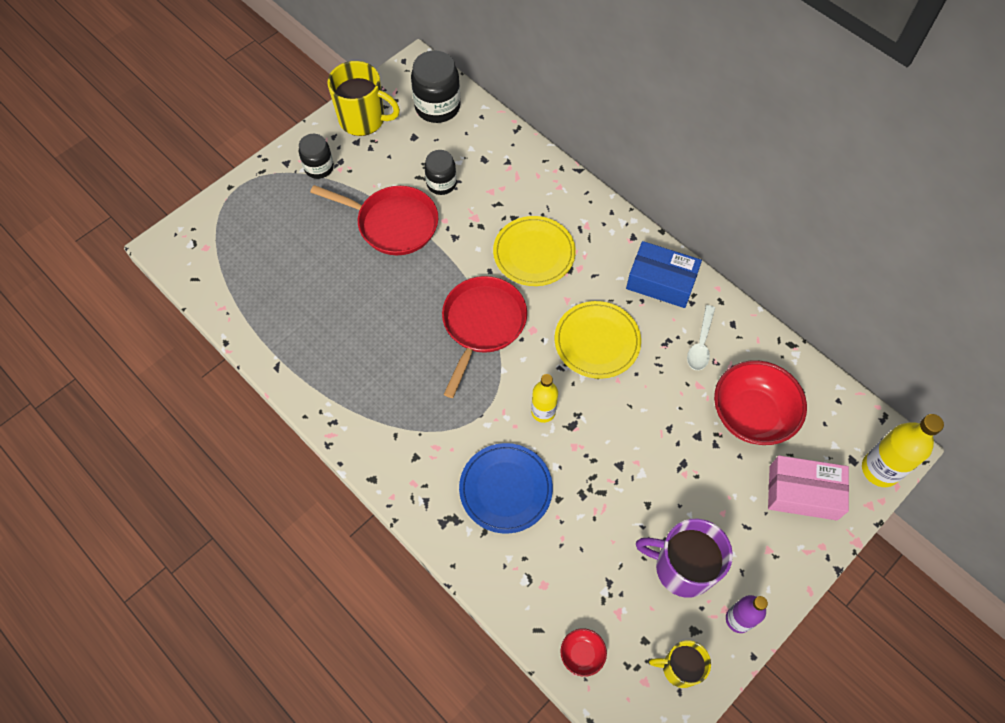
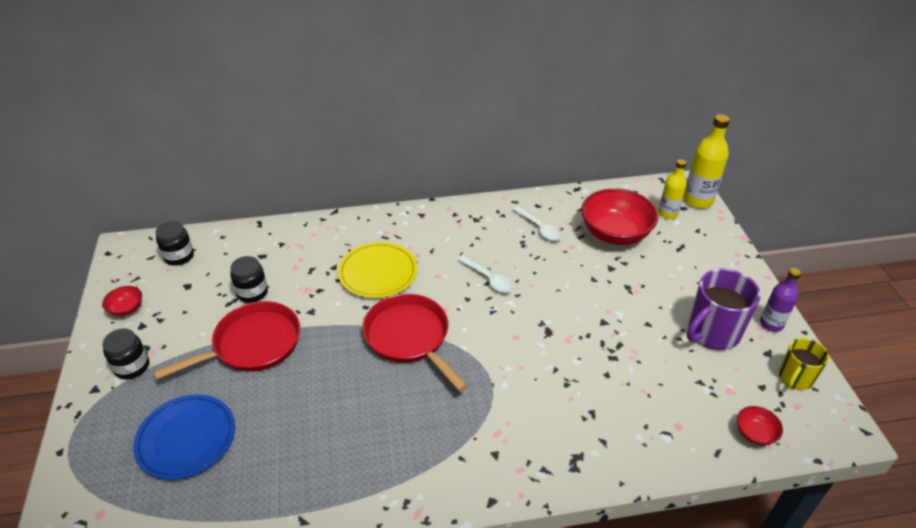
camera: 55 degrees left, 20 degrees down
yellow mug [327,61,400,136] -> red bowl [102,286,142,316]
black jar [411,50,461,123] -> black jar [156,221,194,266], size x0.63
blue plate [459,443,553,534] -> blue plate moved to [133,394,235,480]
yellow bottle [531,374,558,423] -> yellow bottle moved to [658,159,687,219]
yellow plate [555,301,641,379] -> white spoon [458,255,514,293]
blue box [626,241,702,308] -> none
pink box [768,455,849,520] -> none

